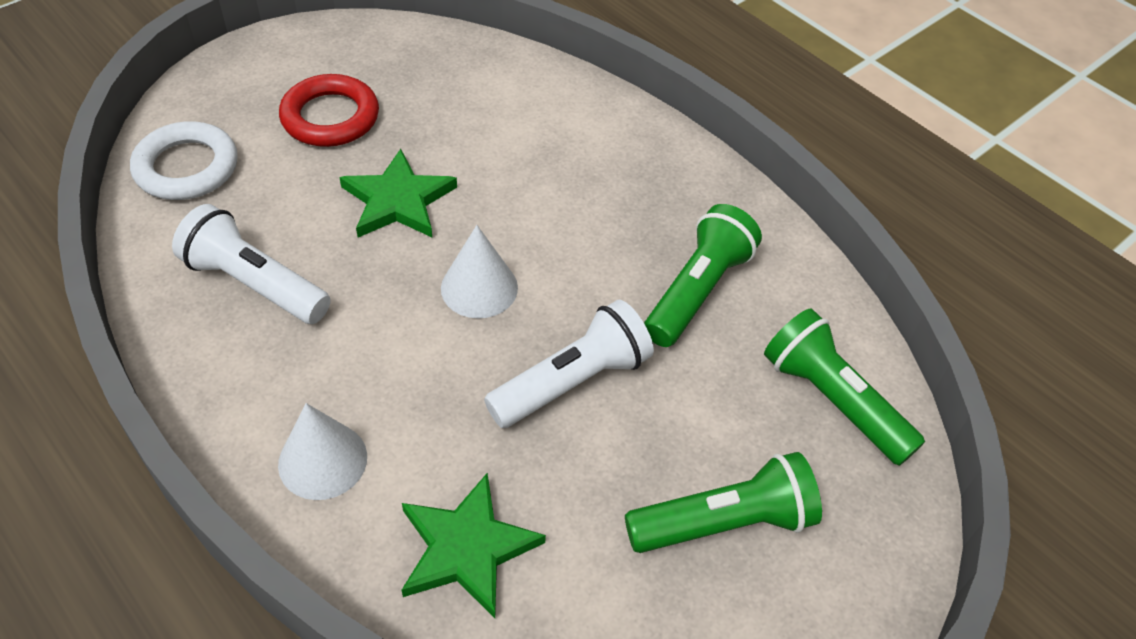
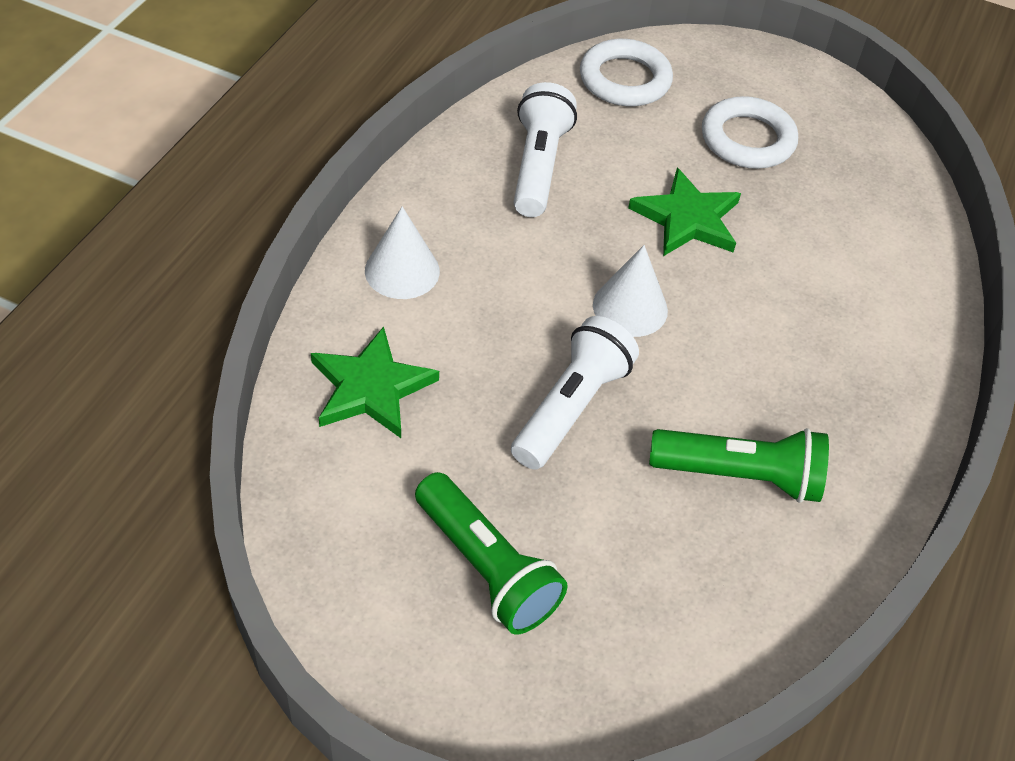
camera: 65 degrees right, 0 degrees up
red ring [279,74,379,147] -> white ring [702,96,798,169]
white flashlight [484,299,654,428] -> white flashlight turned 90 degrees counterclockwise [511,316,639,470]
green flashlight [764,308,925,466] -> none

